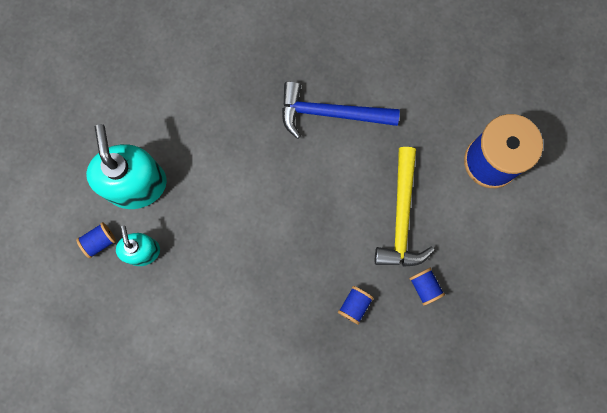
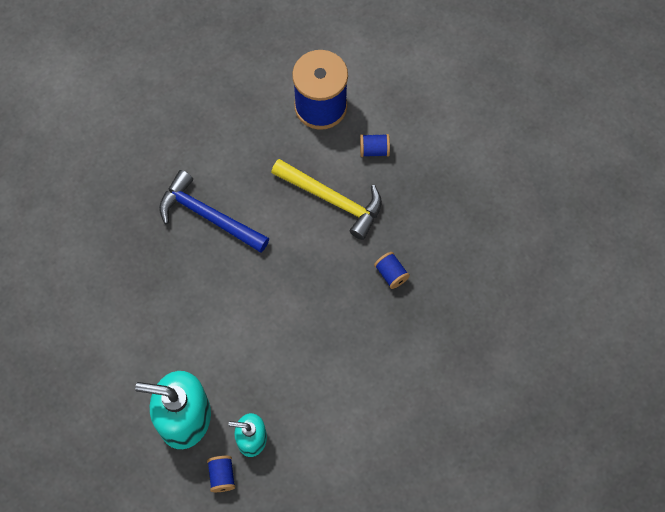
camera: 65 degrees left, 10 degrees down
blue hammer [282,81,400,139] -> blue hammer turned 90 degrees clockwise [159,170,269,253]
blue spool [409,268,445,306] -> blue spool moved to [360,134,390,157]

